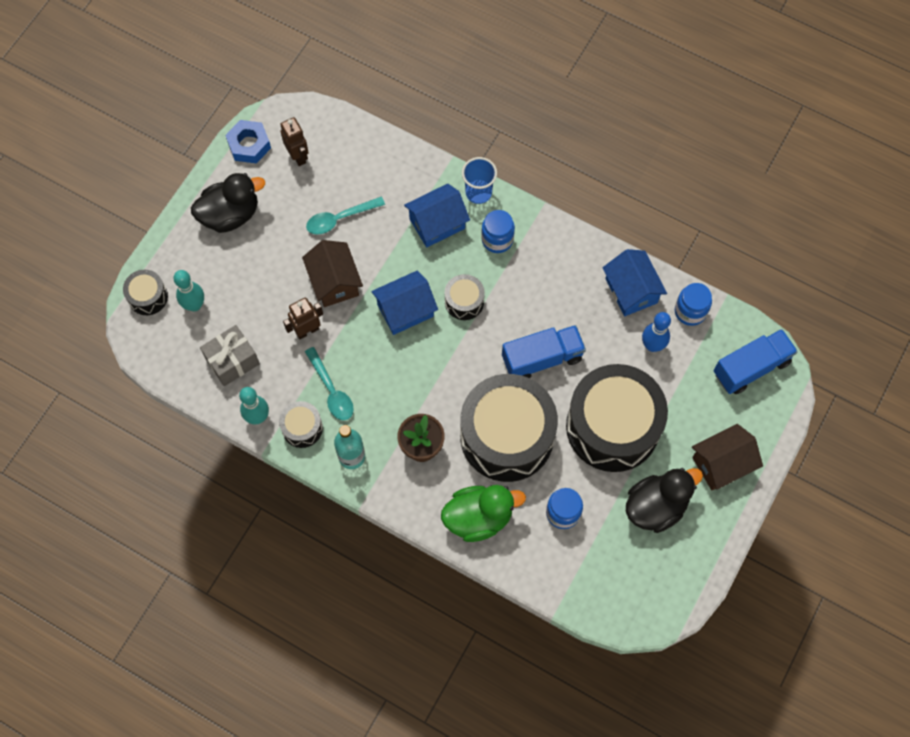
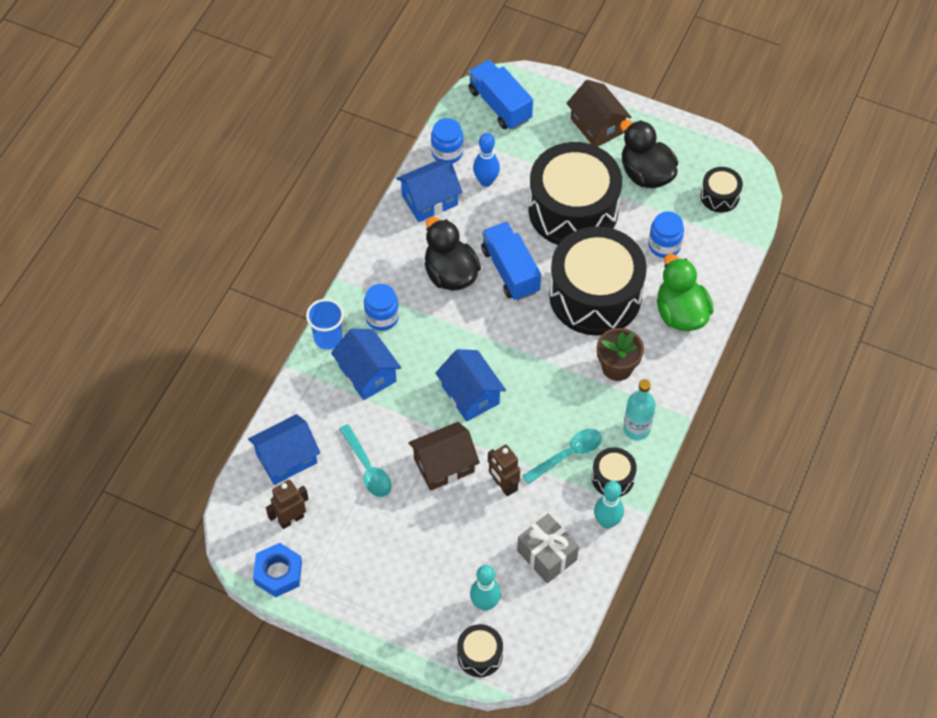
camera: 95 degrees left, 10 degrees down
black duck [191,173,265,233] -> black duck moved to [425,217,481,291]
black drum [445,274,485,320] -> black drum moved to [700,167,743,212]
none -> blue house [248,414,320,485]

